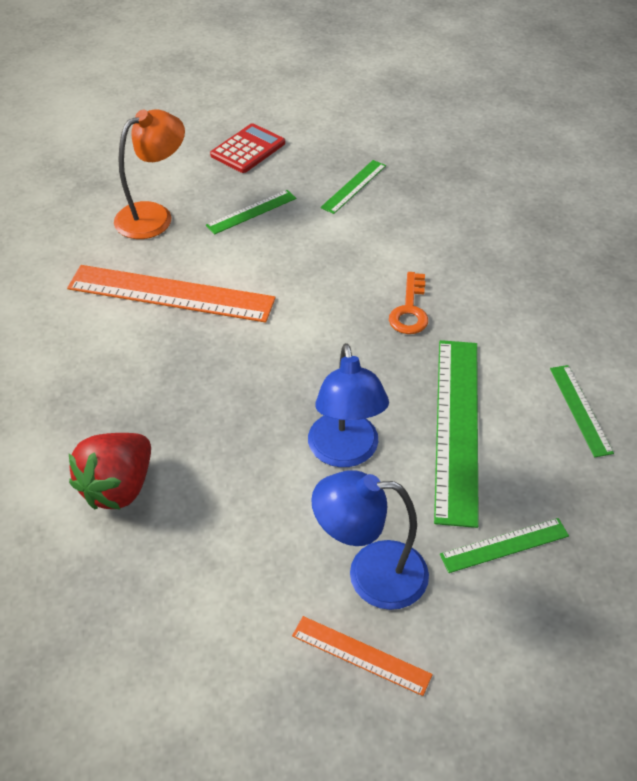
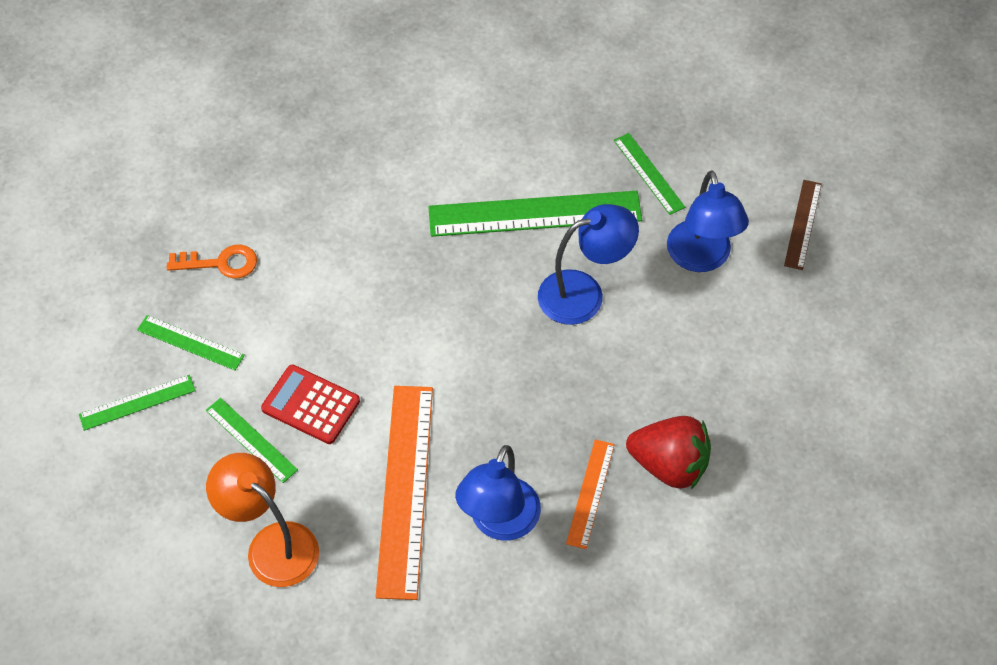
camera: 100 degrees left, 10 degrees up
red calculator [210,123,285,173] -> red calculator moved to [261,365,360,444]
orange ruler [292,616,433,696] -> orange ruler moved to [566,439,615,549]
orange key [389,272,428,334] -> orange key moved to [167,244,257,279]
green ruler [550,365,614,458] -> green ruler moved to [79,375,196,431]
none -> blue lamp [455,445,541,541]
none -> brown ruler [784,180,822,270]

